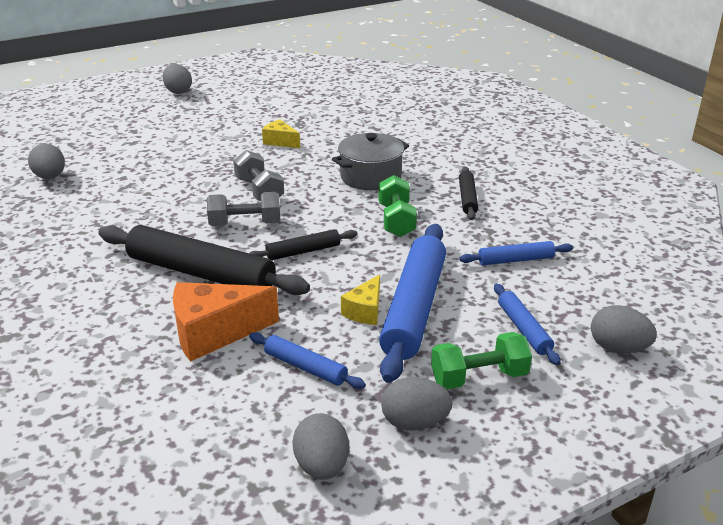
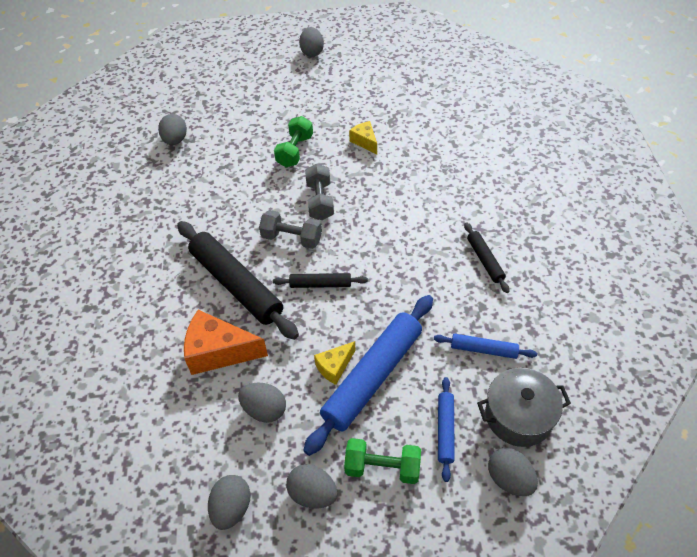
camera: 25 degrees right, 20 degrees up
blue rolling pin [249,332,366,389] -> grey egg [238,383,286,423]
grey pot [332,133,409,190] -> grey pot moved to [477,368,571,447]
green dumbbell [378,175,417,237] -> green dumbbell moved to [274,116,313,167]
black rolling pin [459,167,478,220] -> black rolling pin turned 45 degrees counterclockwise [464,222,510,293]

